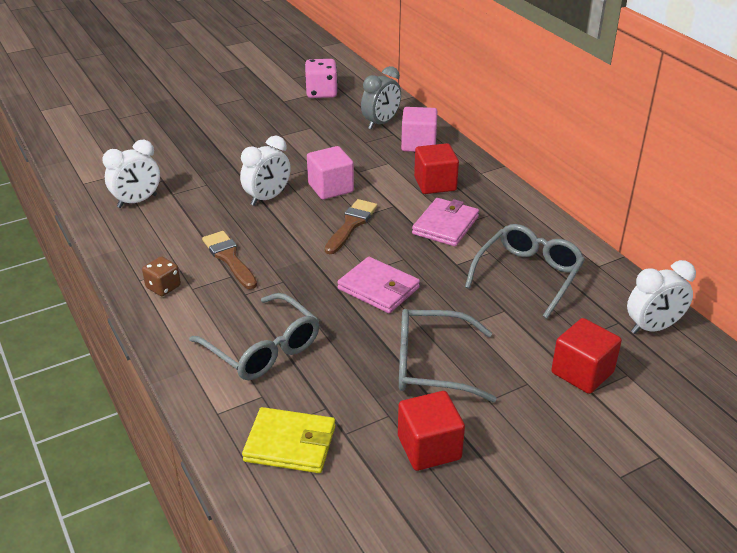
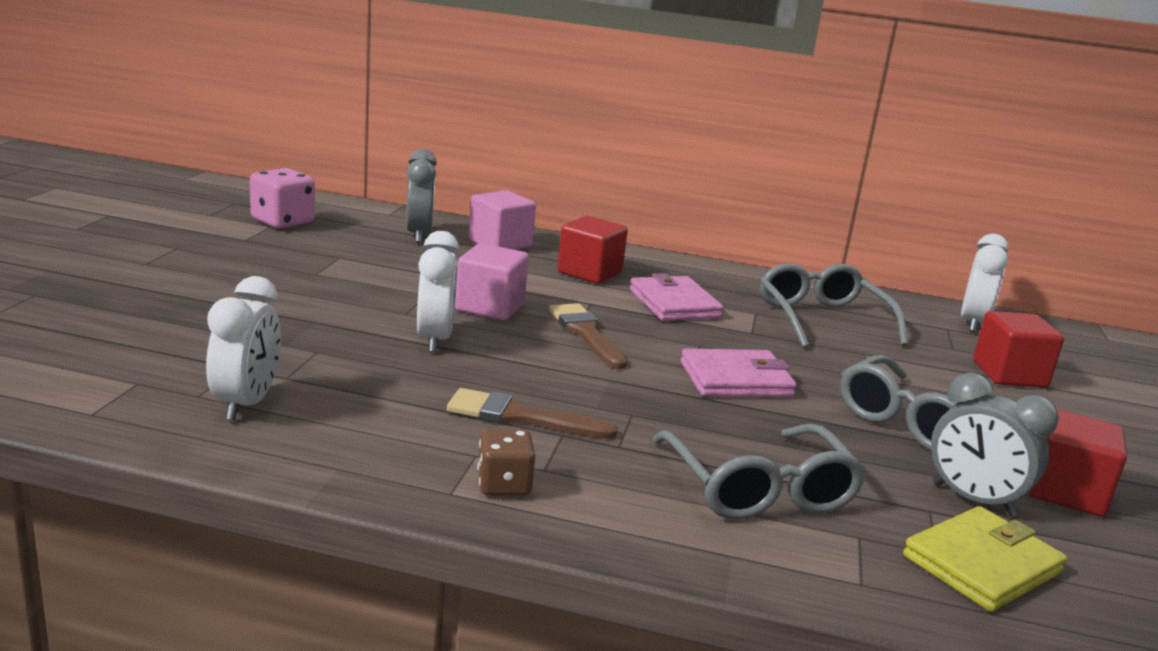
camera: 50 degrees left, 15 degrees down
grey glasses [189,293,320,380] -> grey glasses turned 75 degrees clockwise [653,424,866,520]
none -> grey clock [931,373,1059,517]

